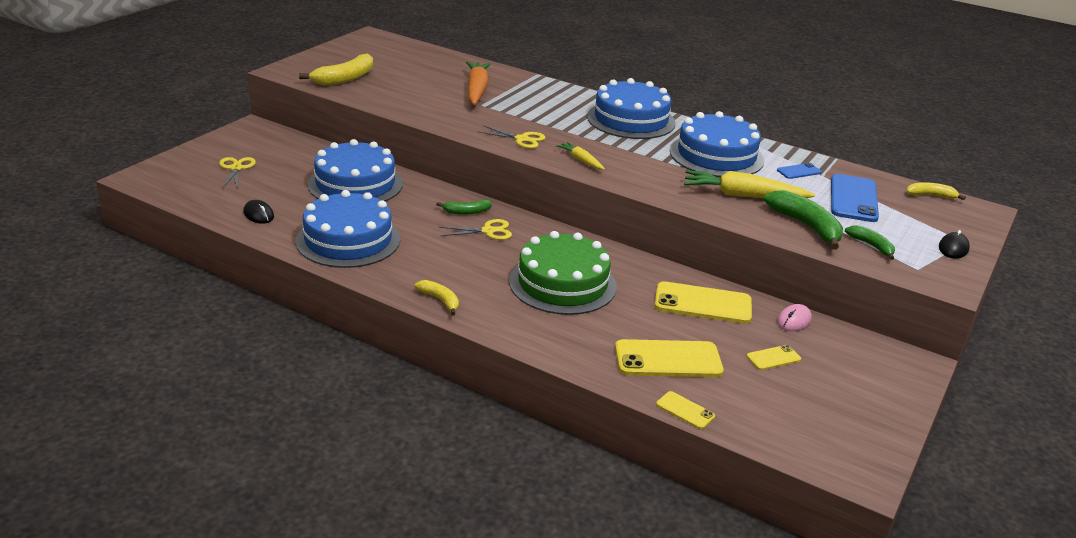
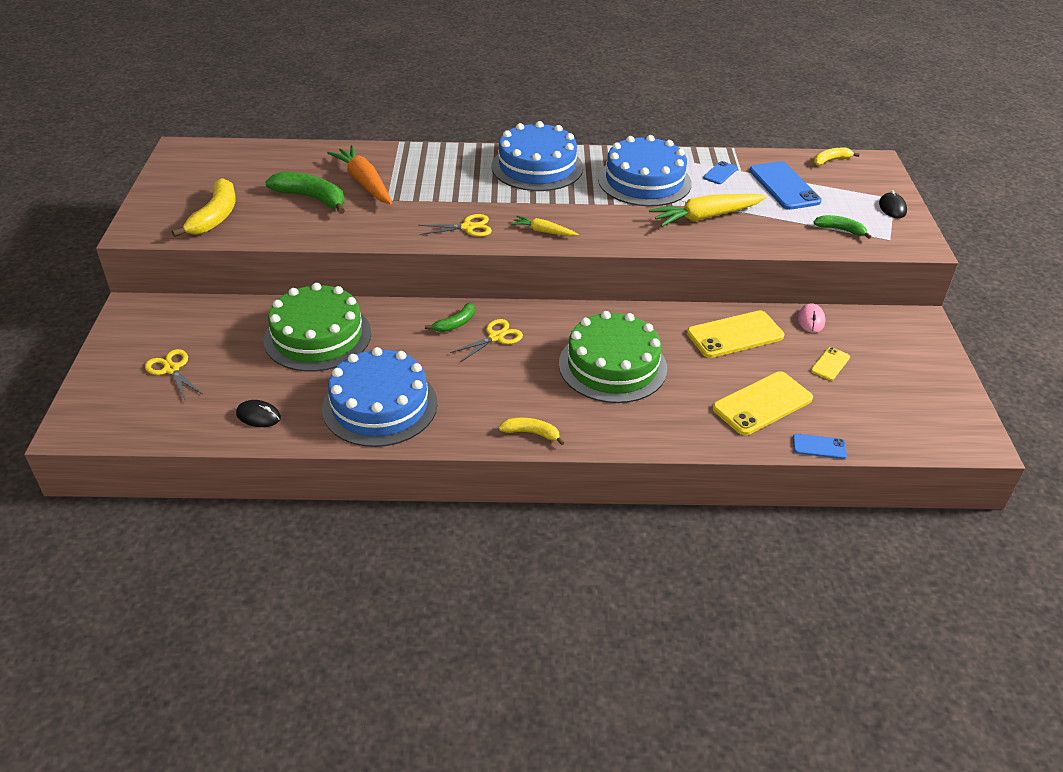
camera: 30 degrees left, 10 degrees up
blue cake [308,139,403,202] -> green cake [264,283,371,372]
yellow phone [656,391,715,429] -> blue phone [793,434,847,459]
green banana [764,190,843,250] -> green banana moved to [265,172,345,214]

